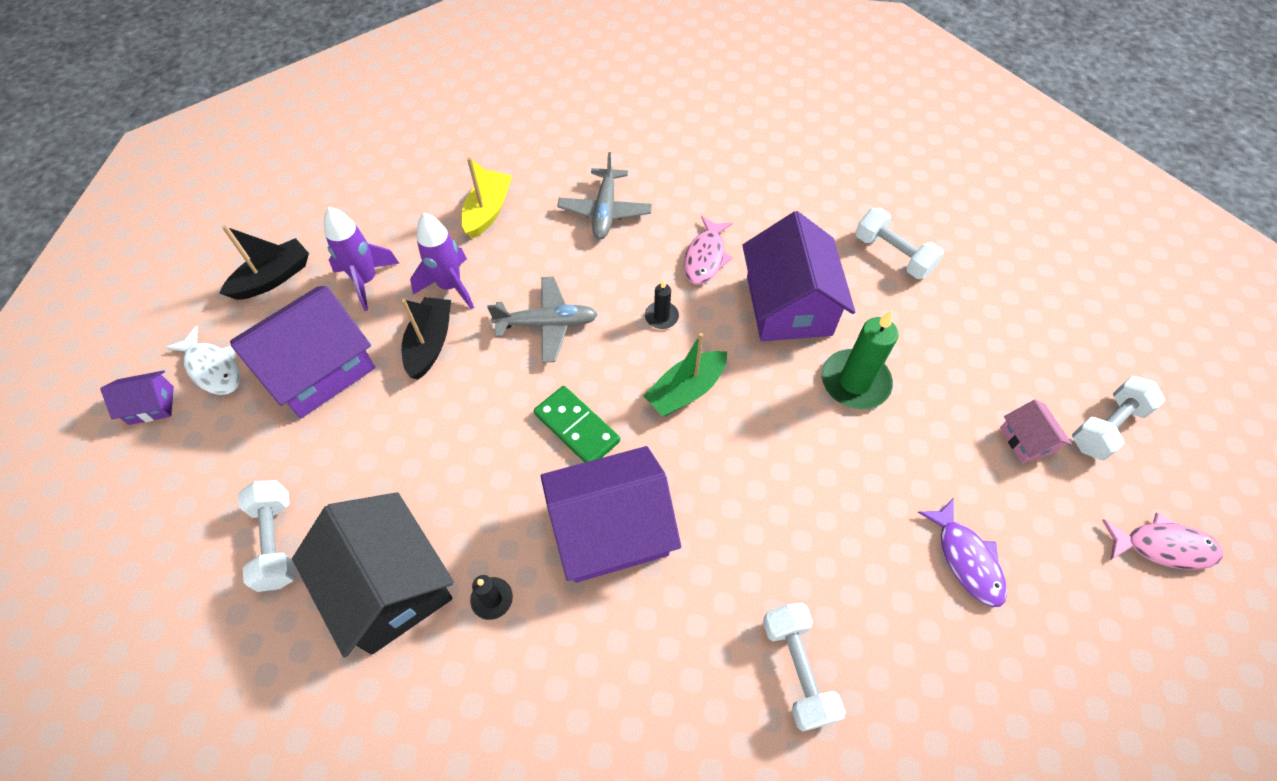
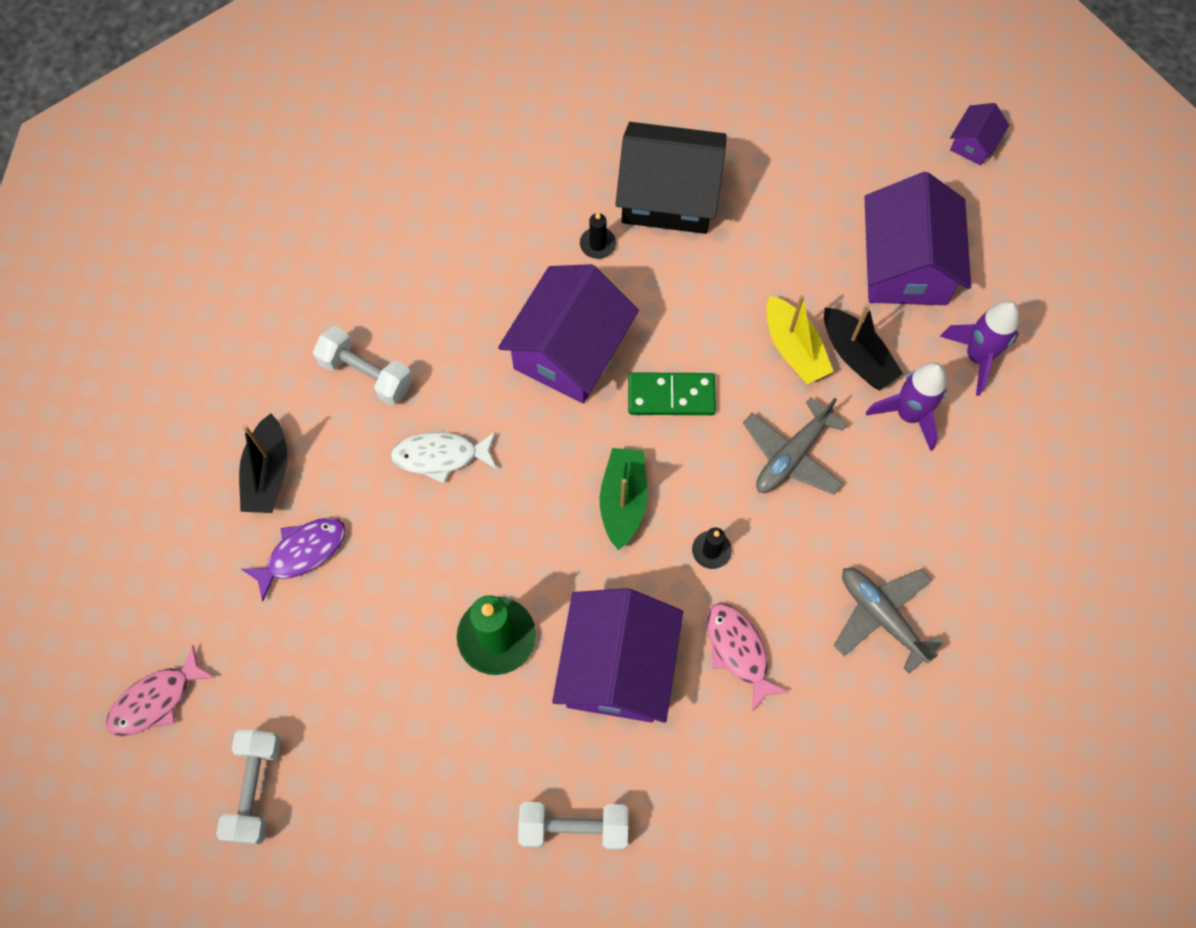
camera: 135 degrees right, 10 degrees up
white fish [165,326,241,395] -> white fish moved to [391,431,497,484]
black boat [220,226,309,300] -> black boat moved to [239,413,287,513]
white dumbbell [238,480,297,592] -> none
yellow boat [461,157,512,239] -> yellow boat moved to [766,295,834,384]
purple house [742,211,855,341] -> purple house turned 60 degrees clockwise [552,588,683,723]
purple fish [918,498,1007,607] -> purple fish turned 120 degrees clockwise [241,517,346,602]
pink house [1000,400,1072,463] -> none

